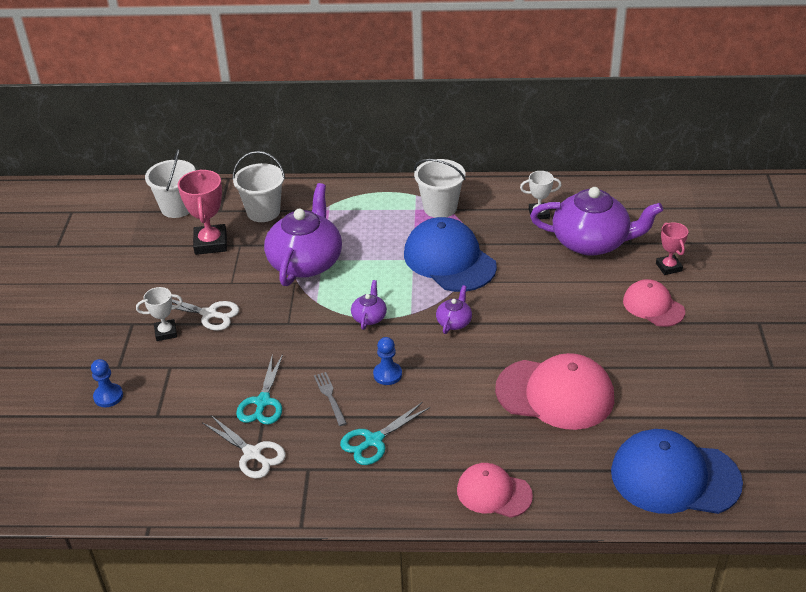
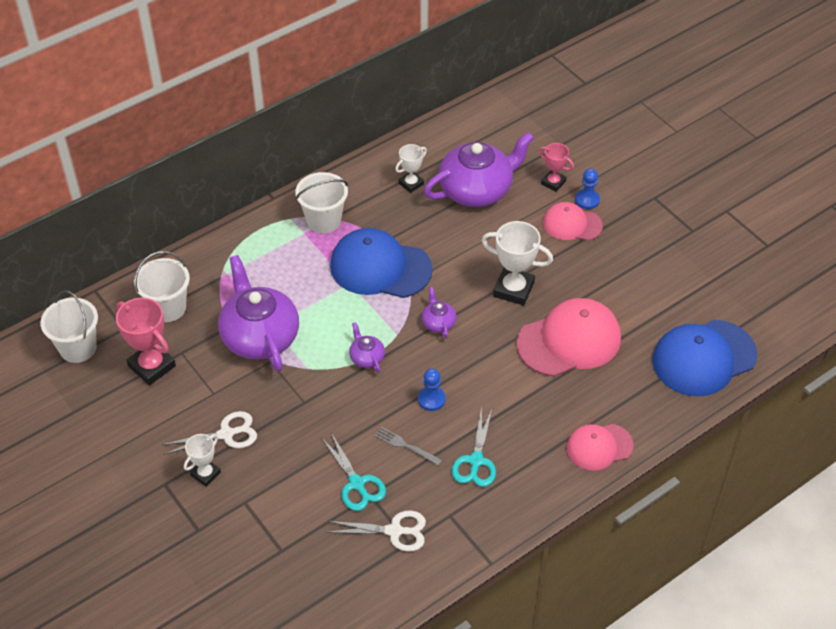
camera: 40 degrees left, 10 degrees up
blue pawn [91,359,123,407] -> blue pawn moved to [575,169,600,209]
none -> white trophy [482,221,553,306]

